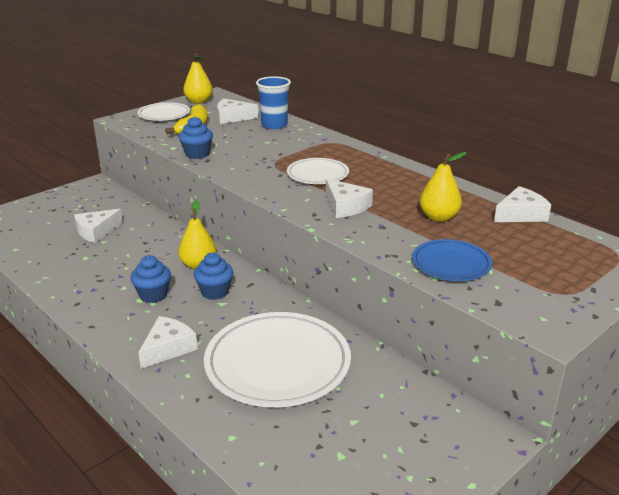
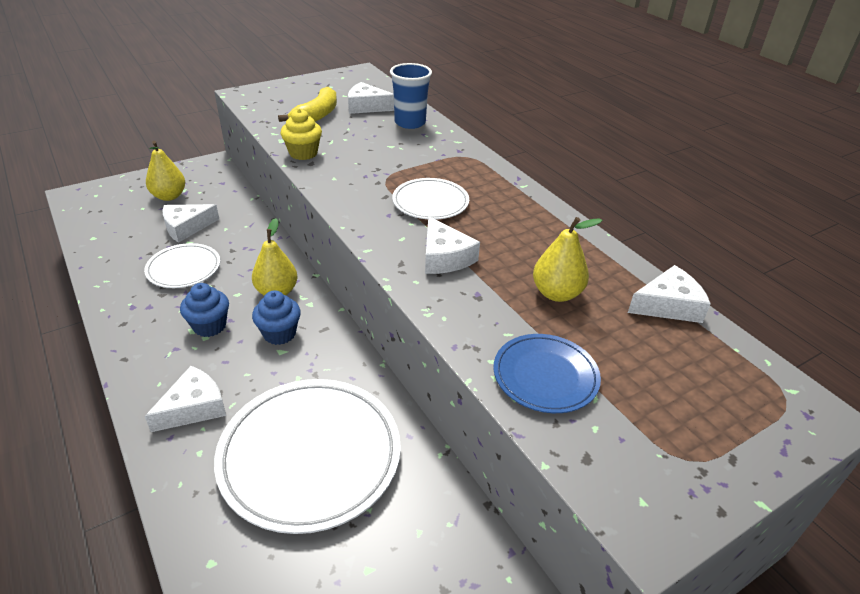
camera: 10 degrees right, 10 degrees up
white plate [138,102,190,121] -> white plate moved to [144,243,220,288]
blue cupcake [179,116,213,159] -> yellow cupcake [280,109,322,160]
yellow pear [183,54,213,104] -> yellow pear moved to [146,141,185,201]

